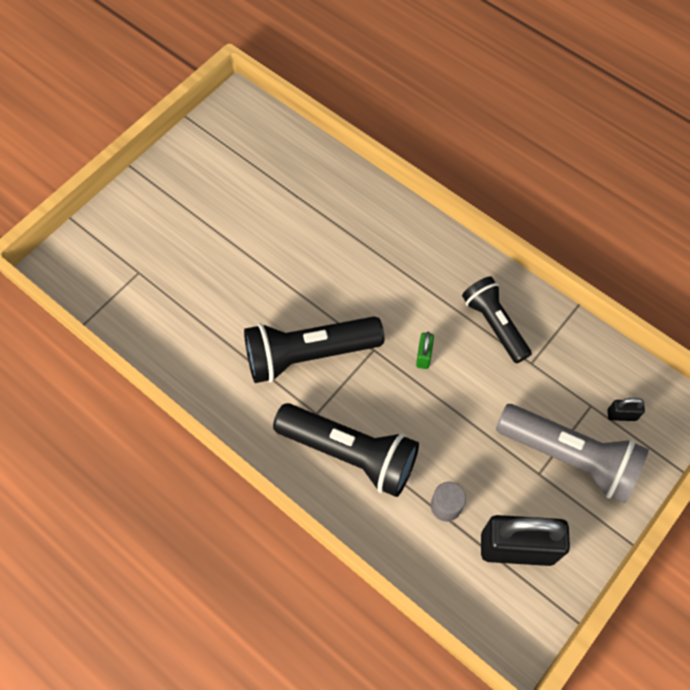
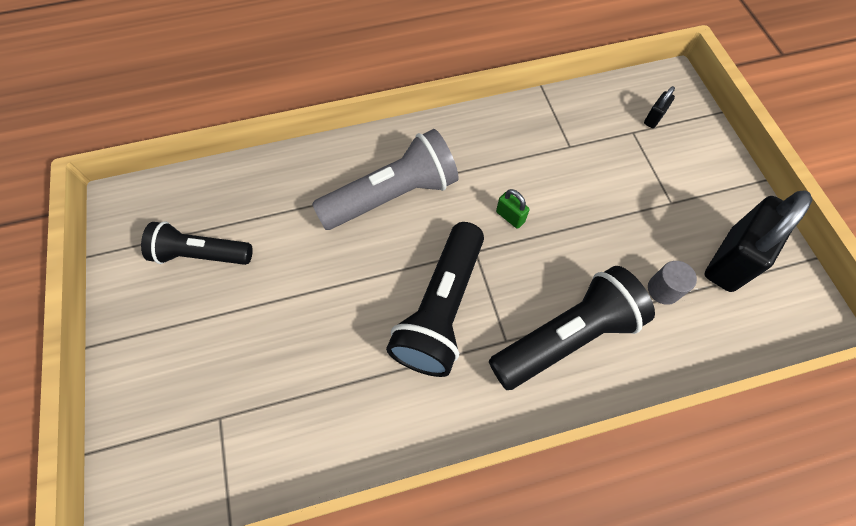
camera: 55 degrees left, 0 degrees up
black flashlight [462,276,532,363] -> black flashlight moved to [141,221,253,265]
grey flashlight [496,404,649,503] -> grey flashlight moved to [312,129,459,230]

